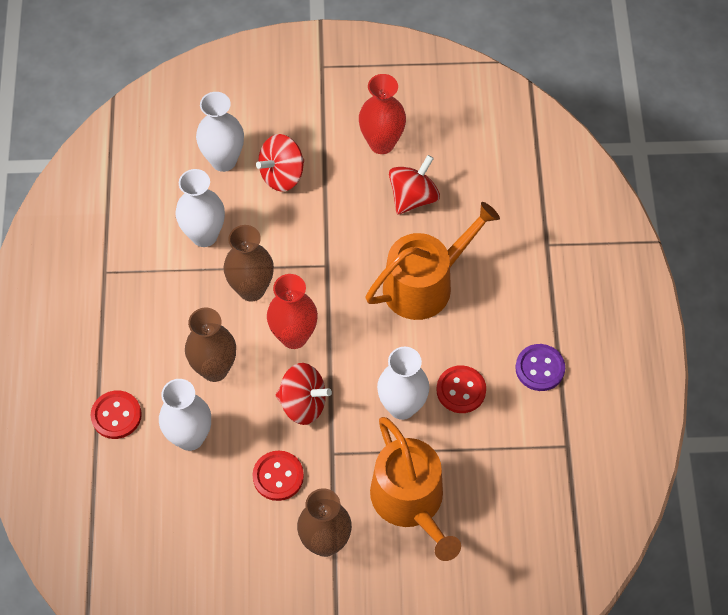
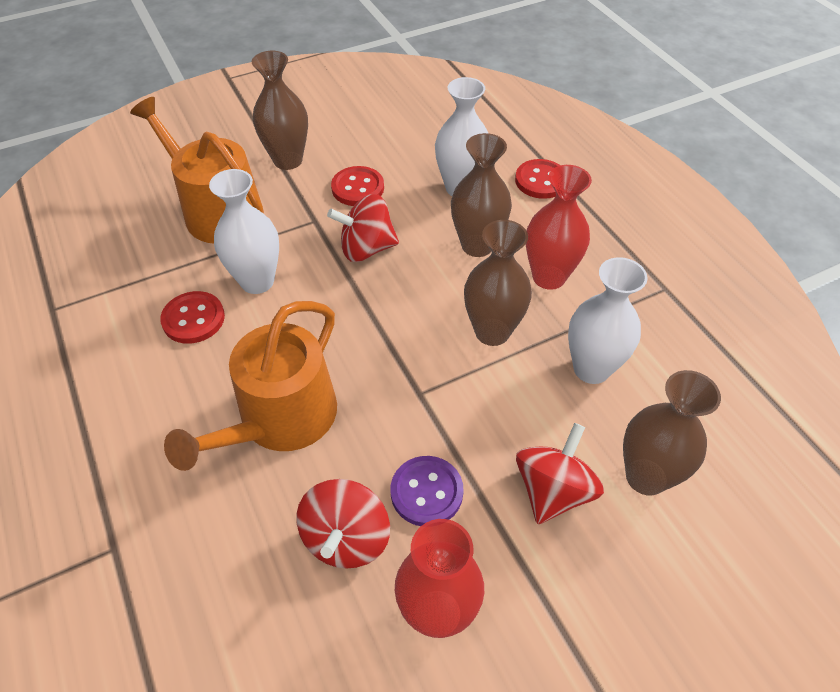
camera: 155 degrees right, 10 degrees down
white vase [196,92,244,172] -> brown vase [623,370,721,496]
red vase [267,274,318,349] -> red vase moved to [526,165,592,290]
purple button [516,344,565,391] -> purple button moved to [391,456,464,526]

